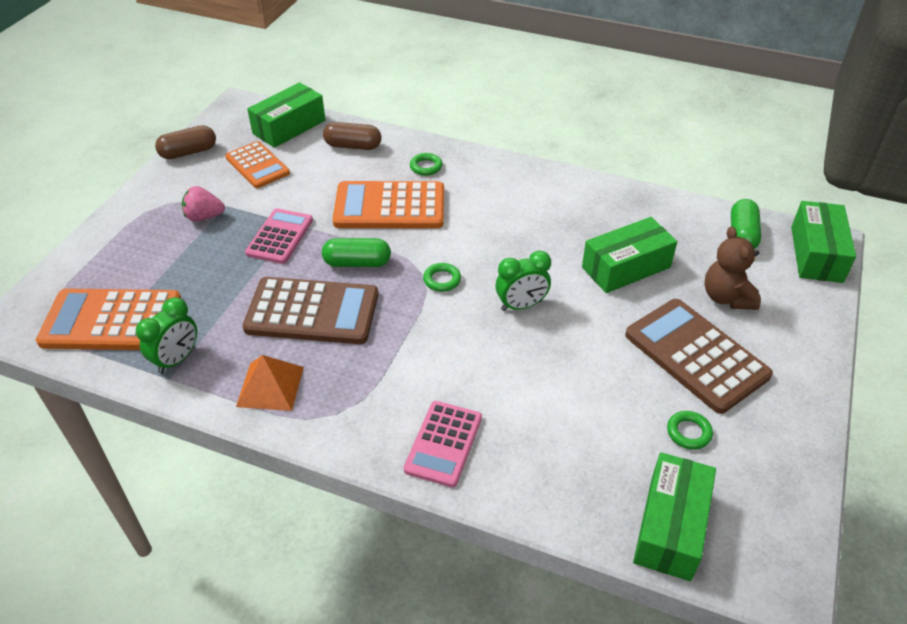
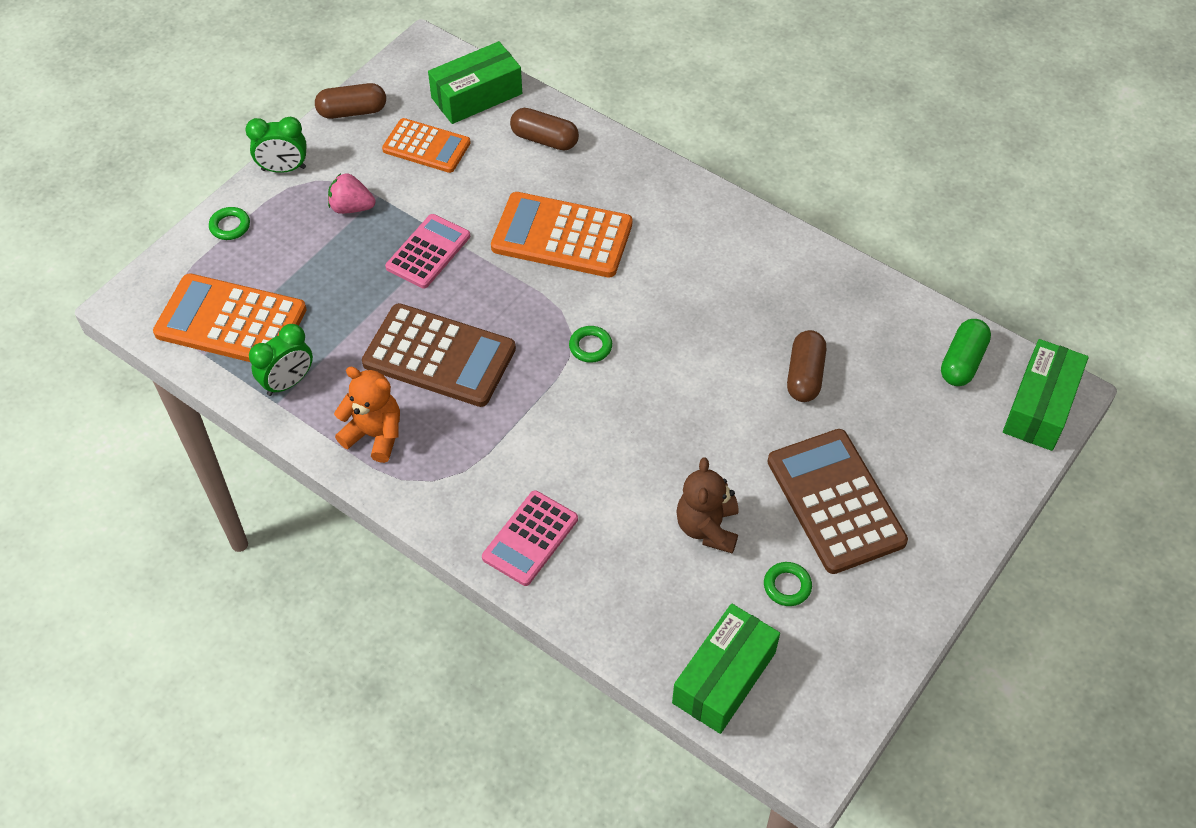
camera: 15 degrees right, 10 degrees up
orange calculator [225,141,290,188] -> orange calculator turned 45 degrees counterclockwise [382,118,471,173]
orange pyramid [236,355,304,411] -> orange teddy bear [334,366,400,463]
green capsule [322,238,391,267] -> none
green ring [410,153,443,176] -> green ring moved to [209,207,250,240]
green clock [496,251,551,311] -> green clock moved to [245,117,307,173]
green box [582,217,677,293] -> brown capsule [787,330,826,402]
brown teddy bear [705,227,761,310] -> brown teddy bear moved to [676,457,739,554]

